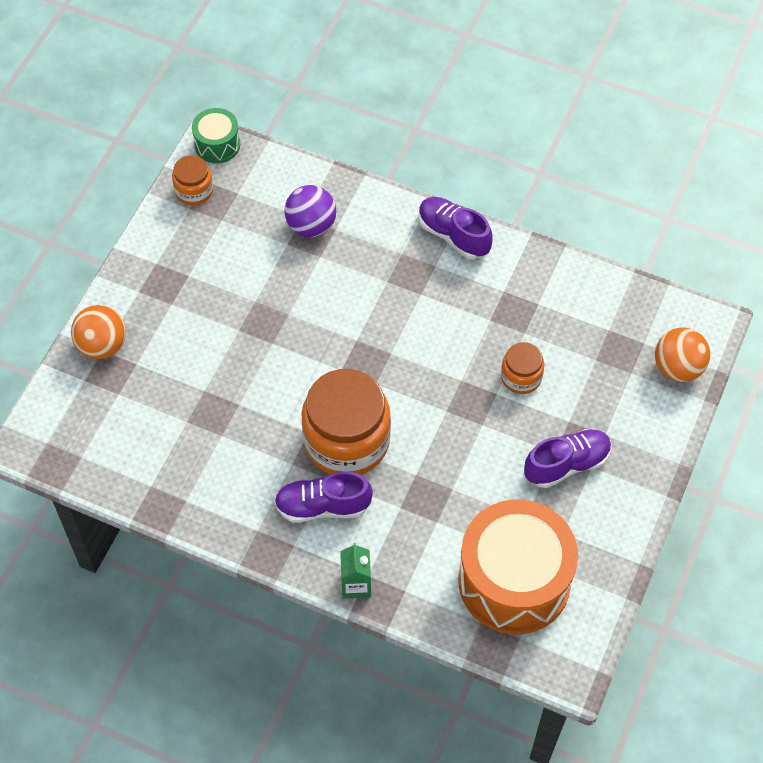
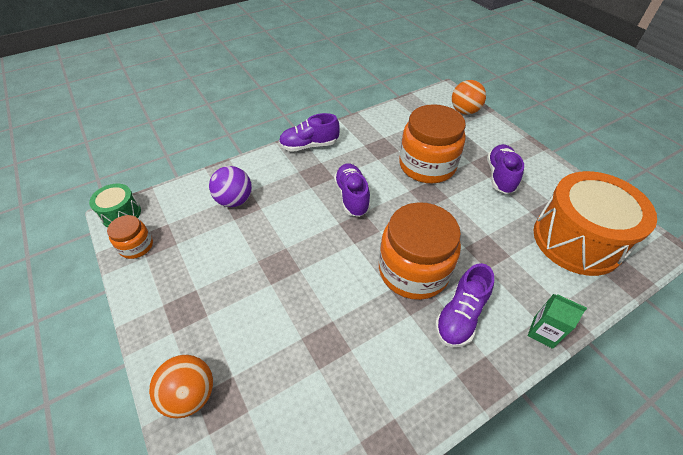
camera: 55 degrees left, 10 degrees down
orange jar [501,342,544,394] -> orange jar [399,104,466,183], size x2.04
none -> purple shoe [334,163,371,217]

